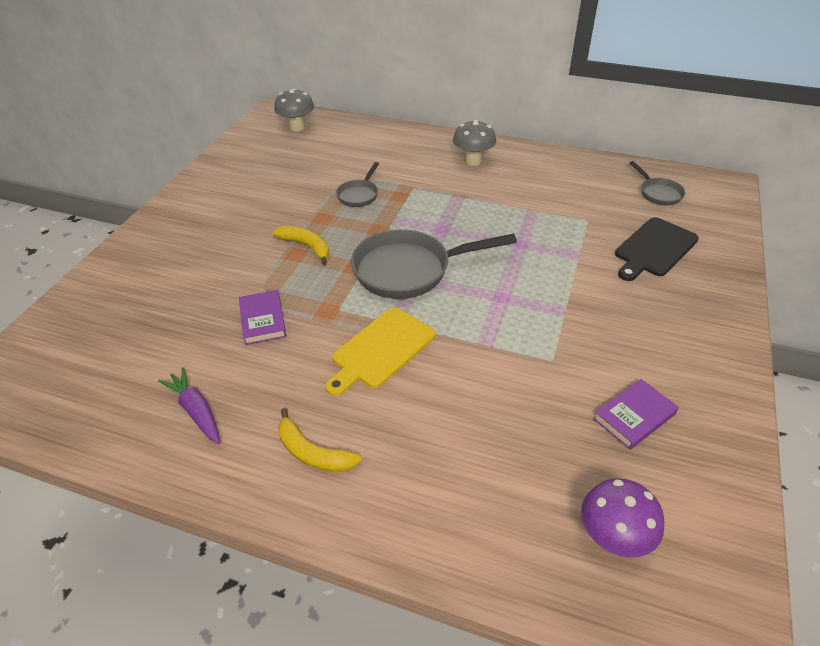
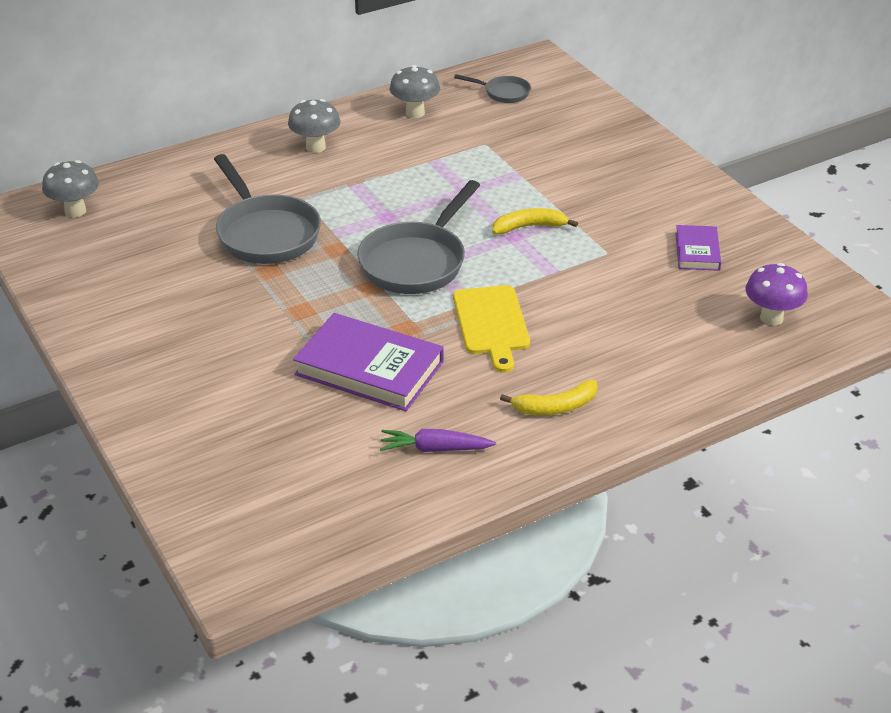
camera: 50 degrees left, 5 degrees down
purple book [239,290,287,345] -> purple book [293,313,443,411], size x1.85
yellow banana [272,226,329,265] -> yellow banana moved to [492,208,578,234]
grey pan [336,162,379,207] -> grey pan [214,154,321,264], size x2.00
black cutting board [615,217,699,281] -> none
none -> grey mushroom [390,65,440,118]

